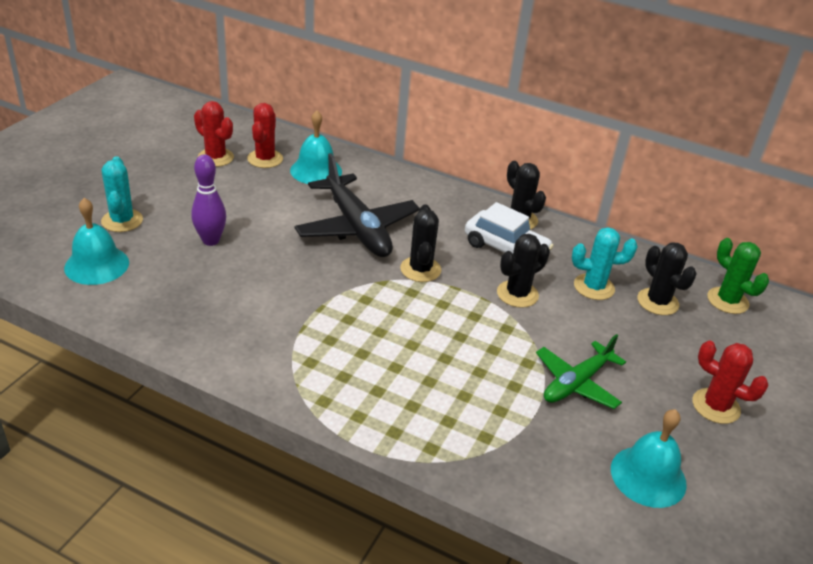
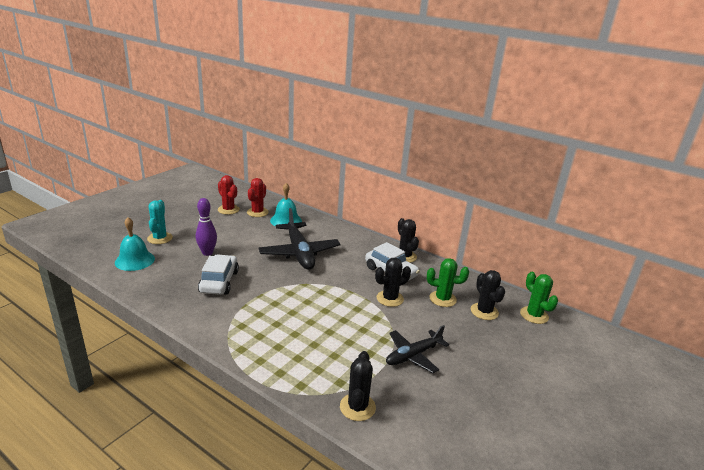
camera: 10 degrees right, 10 degrees down
black cactus [400,204,441,282] -> black cactus moved to [340,351,376,421]
green plane [536,334,626,409] -> black plane [386,325,449,373]
turquoise cactus [572,228,638,300] -> green cactus [427,258,469,307]
turquoise bell [611,409,687,508] -> none
red cactus [692,341,768,424] -> none
none -> white car [198,254,239,295]

